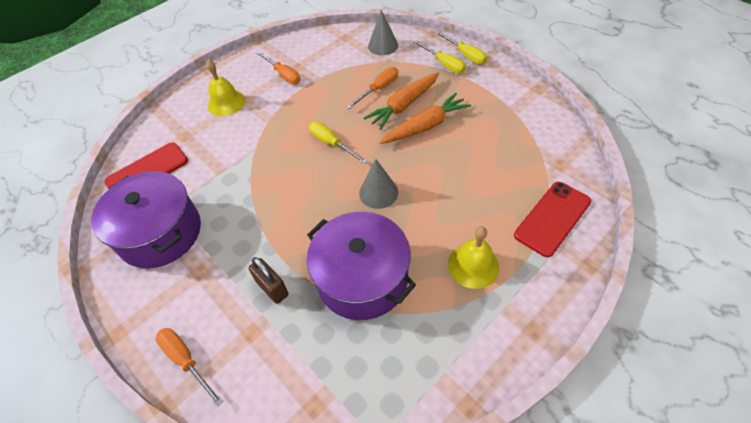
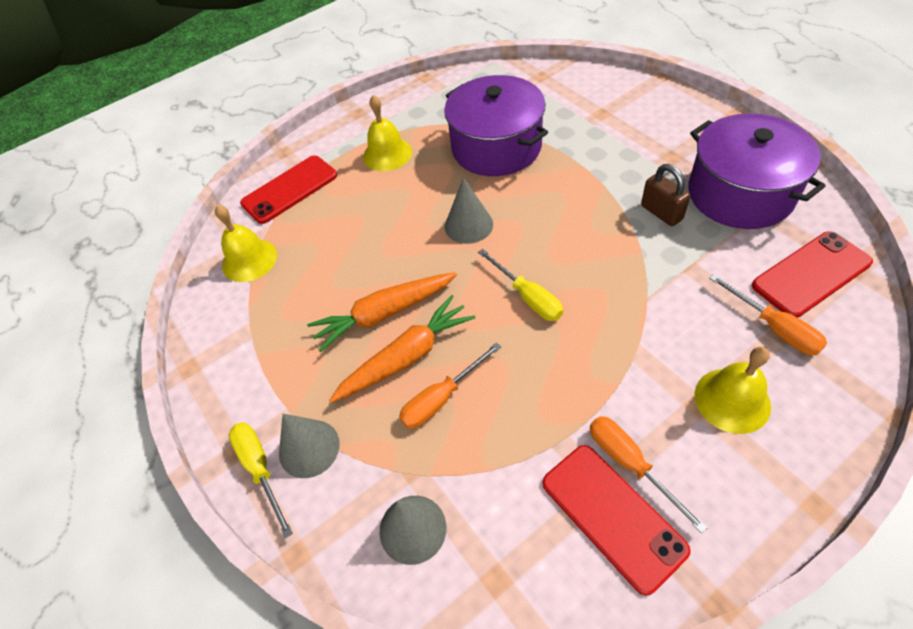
camera: 170 degrees left, 0 degrees up
orange screwdriver [156,328,223,407] -> orange screwdriver moved to [709,274,827,355]
brown padlock [248,257,289,304] -> brown padlock moved to [641,164,690,226]
yellow screwdriver [413,40,466,74] -> grey cone [279,414,340,478]
none -> yellow bell [215,205,277,282]
none -> red phone [543,445,691,596]

